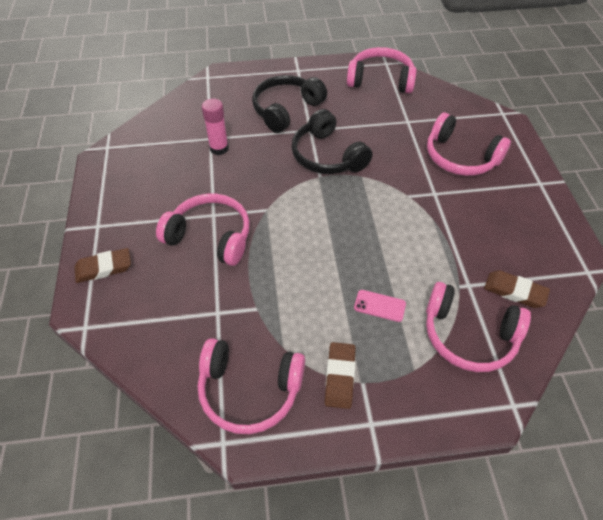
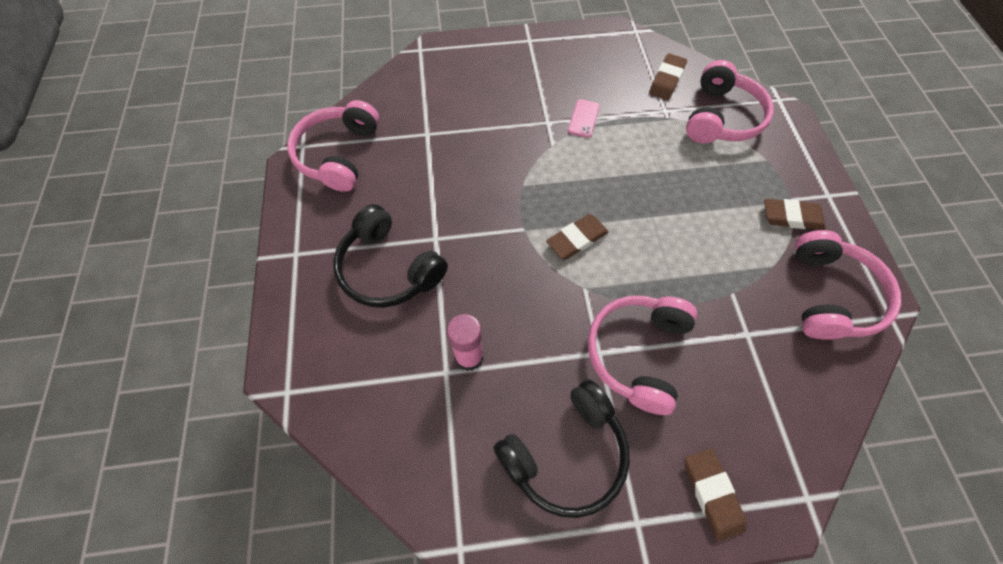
camera: 90 degrees left, 10 degrees up
black headphones [292,109,373,174] -> black headphones moved to [493,380,630,518]
pink phone [354,290,406,322] -> pink phone moved to [568,99,600,138]
pink headphones [427,113,511,176] -> none
none -> brown eraser [546,214,609,259]

